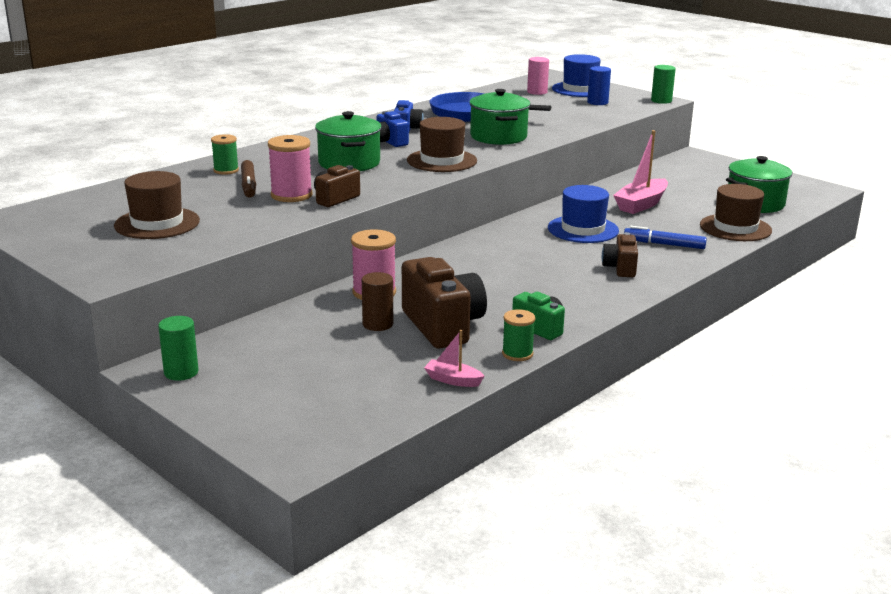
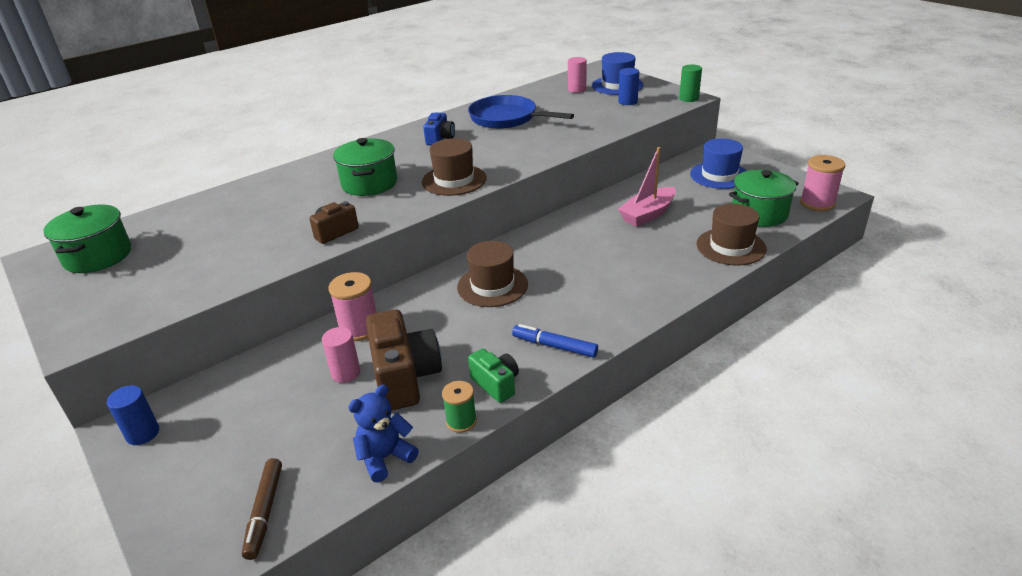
camera: 10 degrees right, 10 degrees up
brown hat [114,171,200,239] -> brown hat moved to [457,241,528,307]
green cylinder [158,316,199,381] -> blue cylinder [107,385,159,445]
green spool [211,134,239,175] -> none
brown marker [241,160,256,198] -> brown marker moved to [242,458,282,560]
pink spool [268,135,312,202] -> pink spool moved to [800,155,845,211]
brown cylinder [362,272,393,331] -> pink cylinder [322,327,360,383]
blue camera [376,111,409,147] -> none
pink boat [424,330,485,387] -> blue teddy bear [348,385,419,482]
green pot [469,89,530,145] -> green pot moved to [43,204,131,273]
blue hat [548,185,619,243] -> blue hat moved to [690,138,747,189]
brown camera [602,232,638,277] -> none
blue marker [624,226,707,249] -> blue marker moved to [512,324,598,358]

